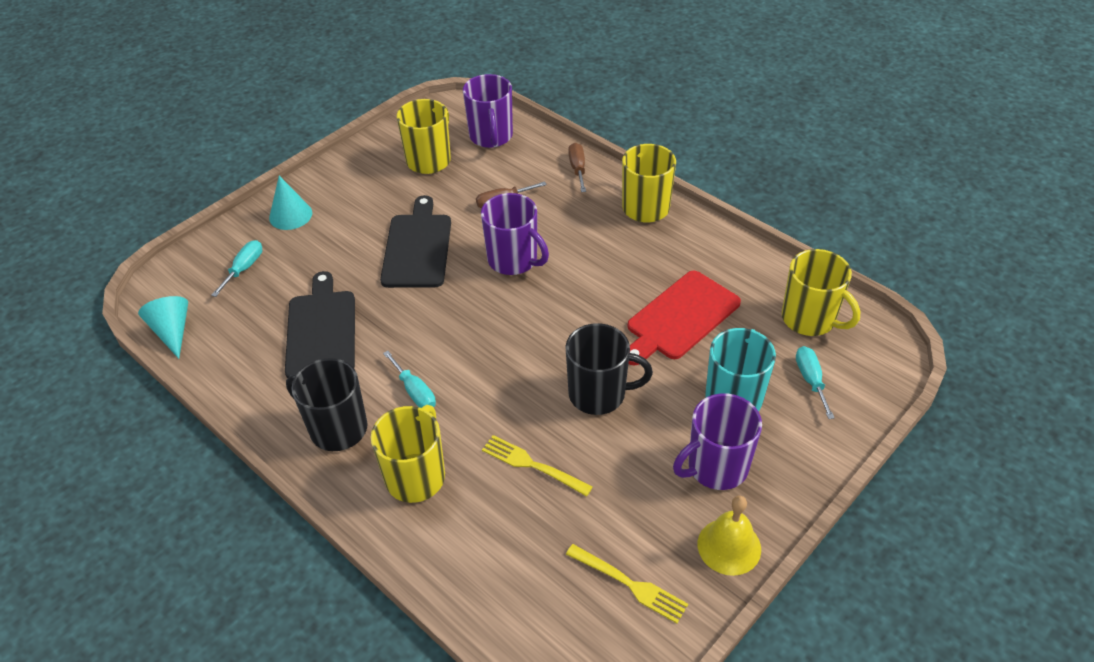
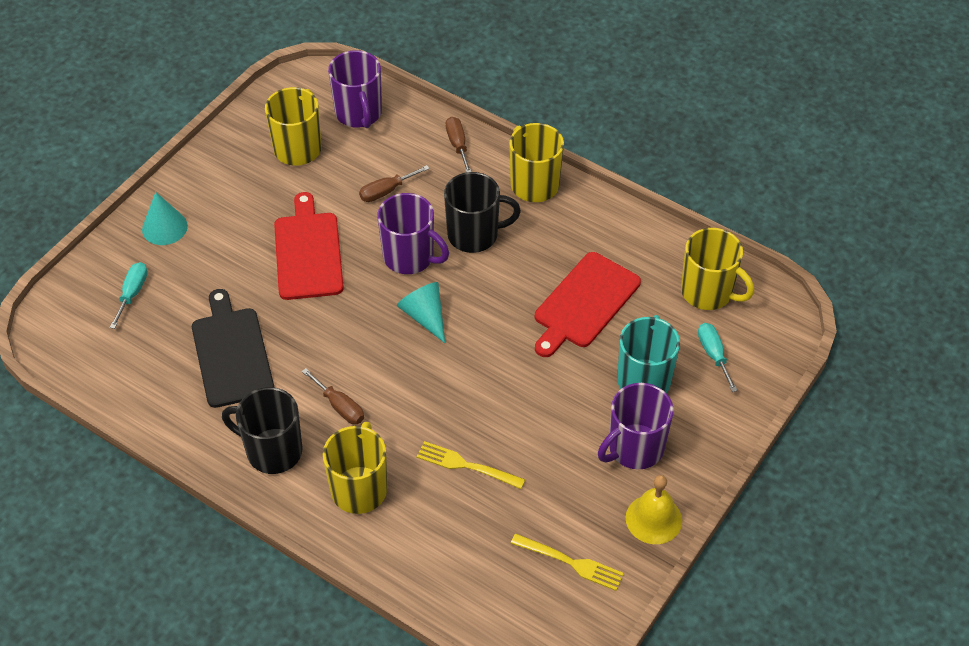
camera: 10 degrees left, 5 degrees up
turquoise cone [138,296,188,359] -> turquoise cone moved to [397,282,445,343]
black cutting board [380,195,451,288] -> red cutting board [274,192,344,300]
turquoise screwdriver [383,351,436,408] -> brown screwdriver [302,368,364,424]
black mug [565,323,653,415] -> black mug moved to [444,172,521,253]

